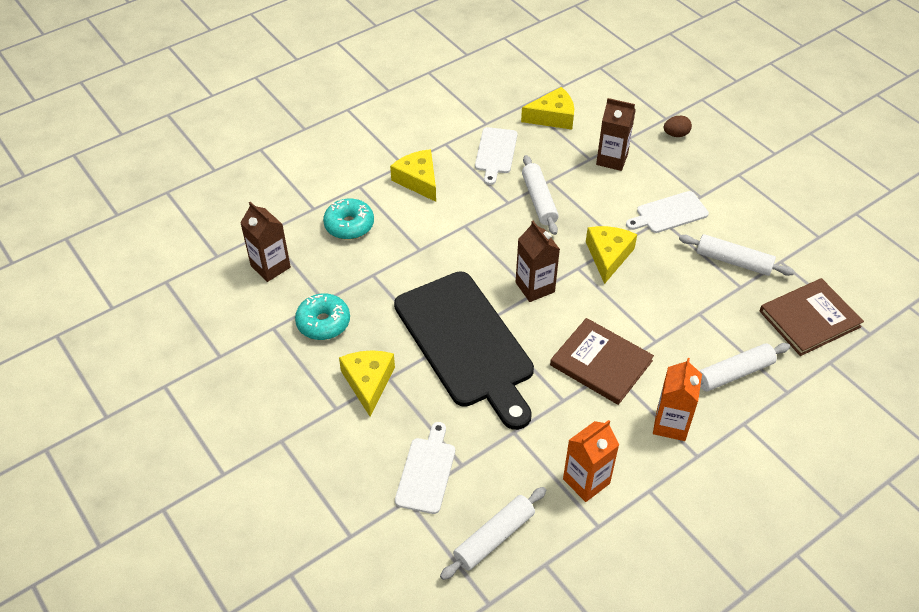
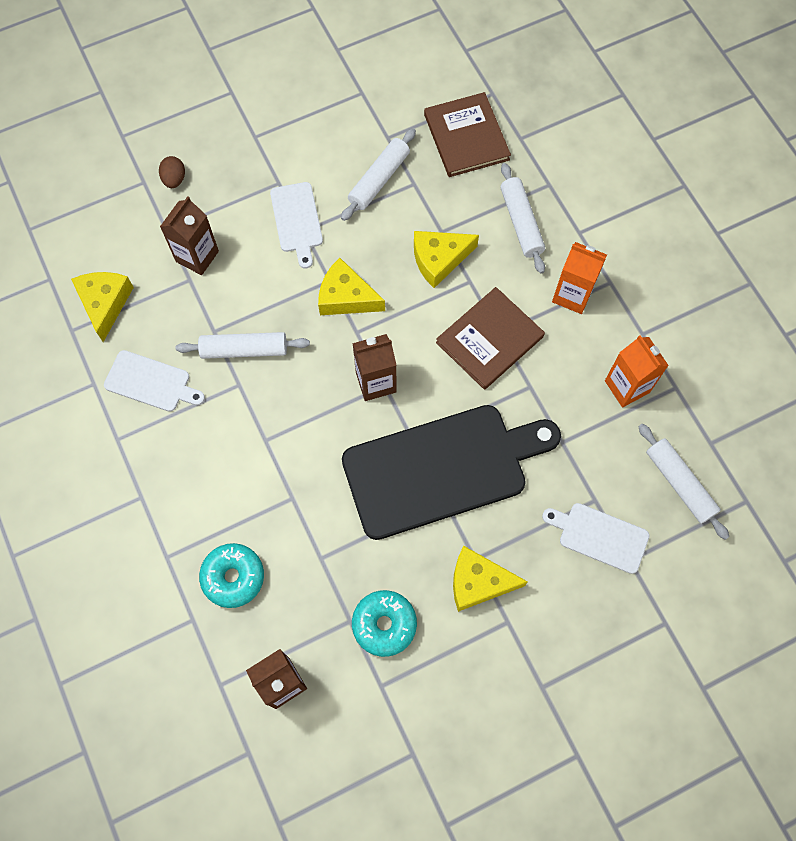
camera: 80 degrees left, 20 degrees up
yellow cheese [390,149,436,202] -> yellow cheese moved to [414,231,479,288]

